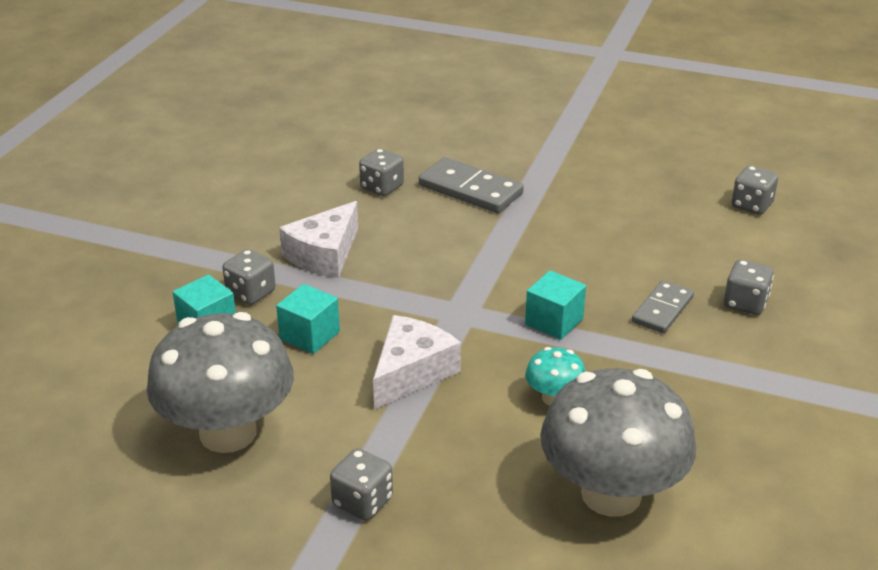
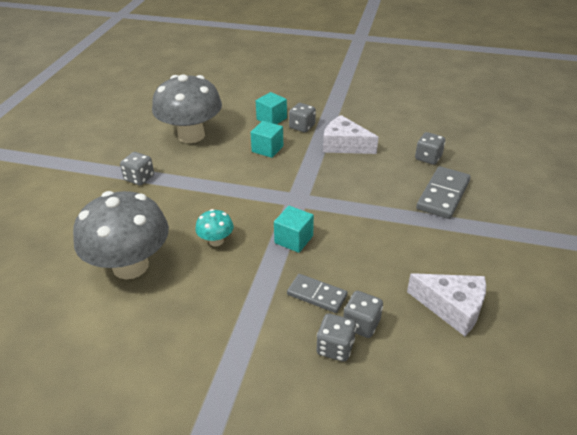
camera: 85 degrees right, 5 degrees up
white cheese [373,315,461,409] -> white cheese moved to [407,273,486,336]
grey dice [732,166,778,215] -> grey dice moved to [343,291,383,338]

